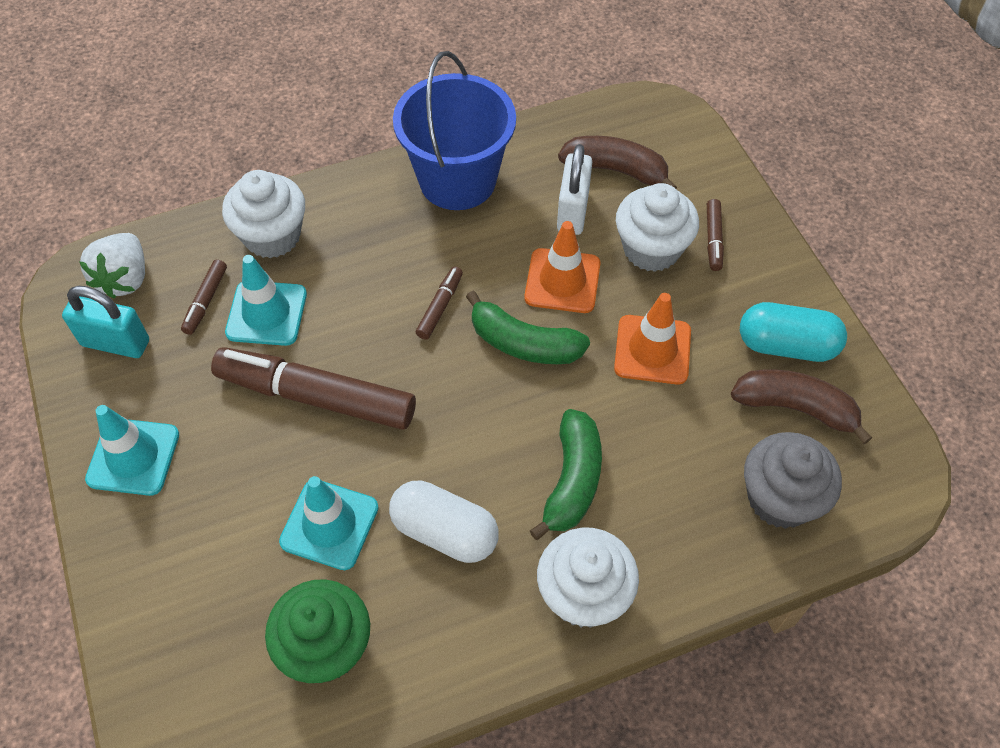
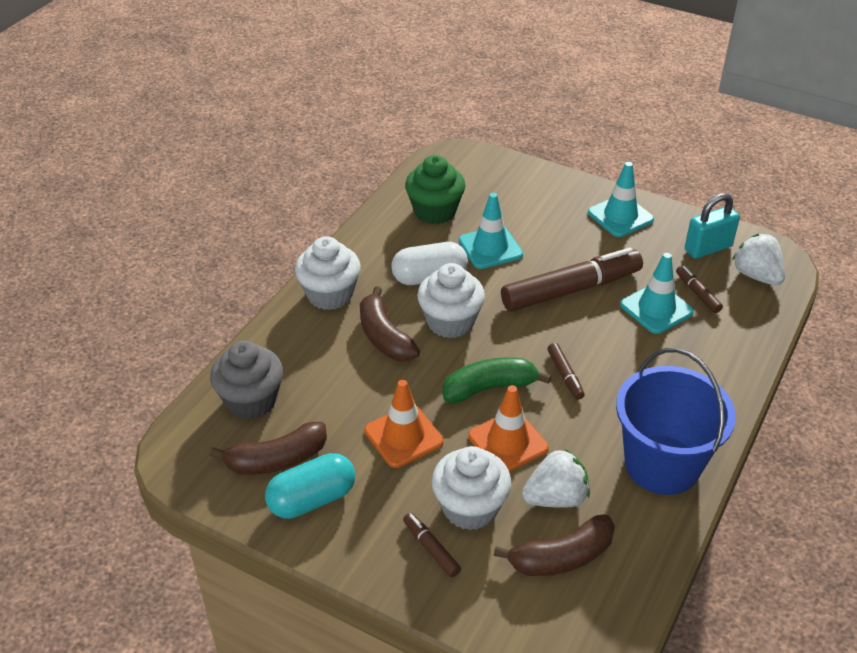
camera: 140 degrees right, 15 degrees down
white cupcake [222,170,305,258] -> white cupcake moved to [417,263,485,338]
green banana [530,409,602,540] -> brown banana [360,286,420,361]
white padlock [557,144,592,235] -> white strawberry [522,449,590,508]

